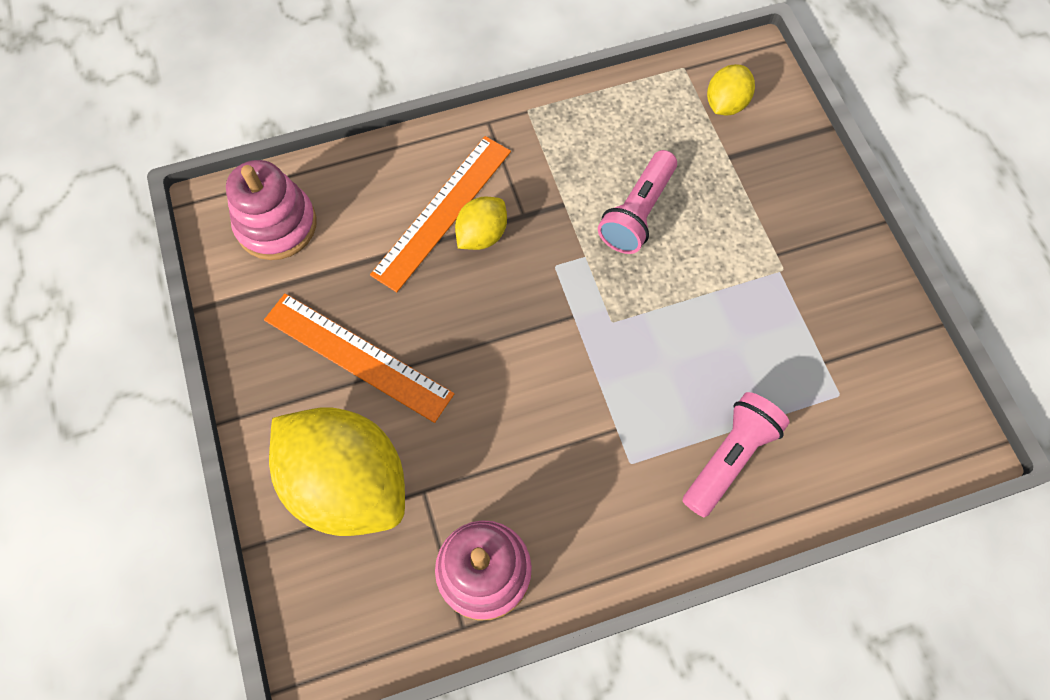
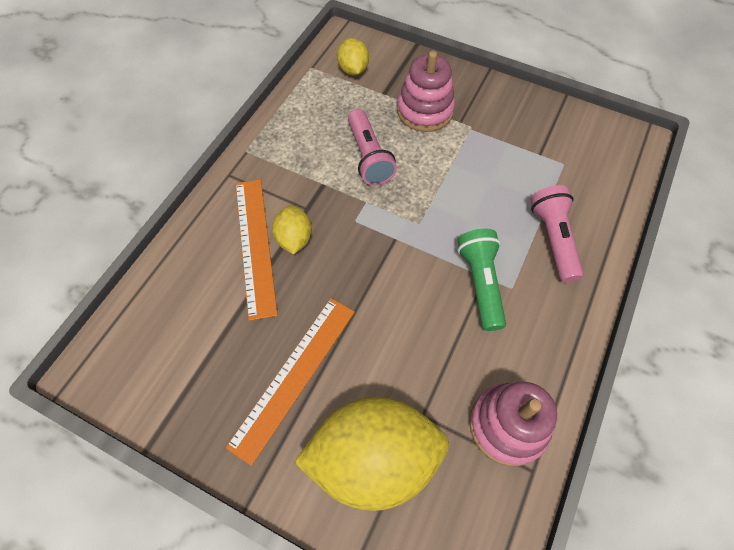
camera: 45 degrees left, 5 degrees down
pink stacking toy [226,160,316,260] -> pink stacking toy moved to [397,51,455,132]
orange ruler [264,293,454,423] -> orange ruler turned 45 degrees counterclockwise [226,298,355,466]
none -> green flashlight [457,229,506,331]

